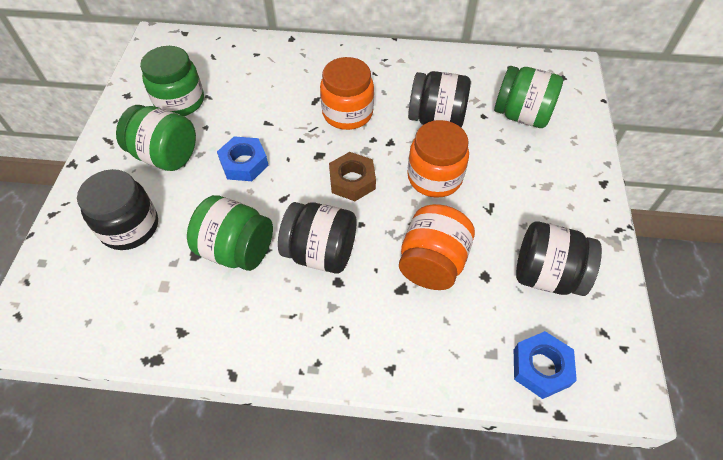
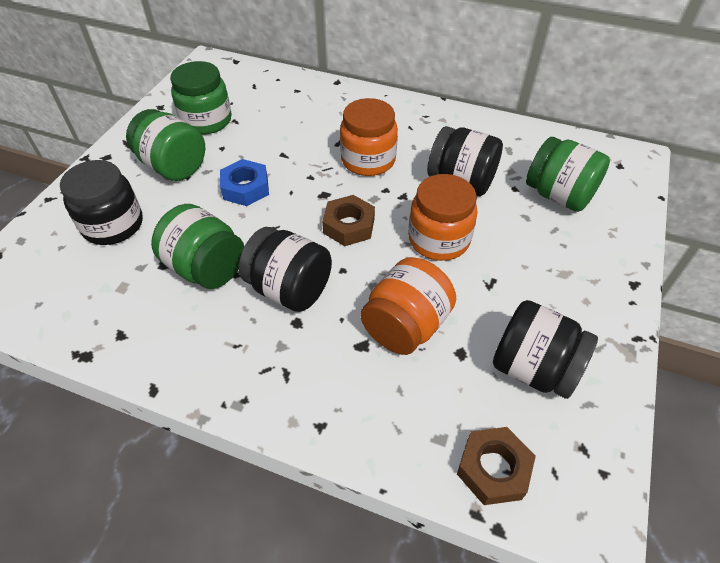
camera: 15 degrees right, 5 degrees down
blue nut [514,331,577,399] -> brown nut [457,427,536,505]

